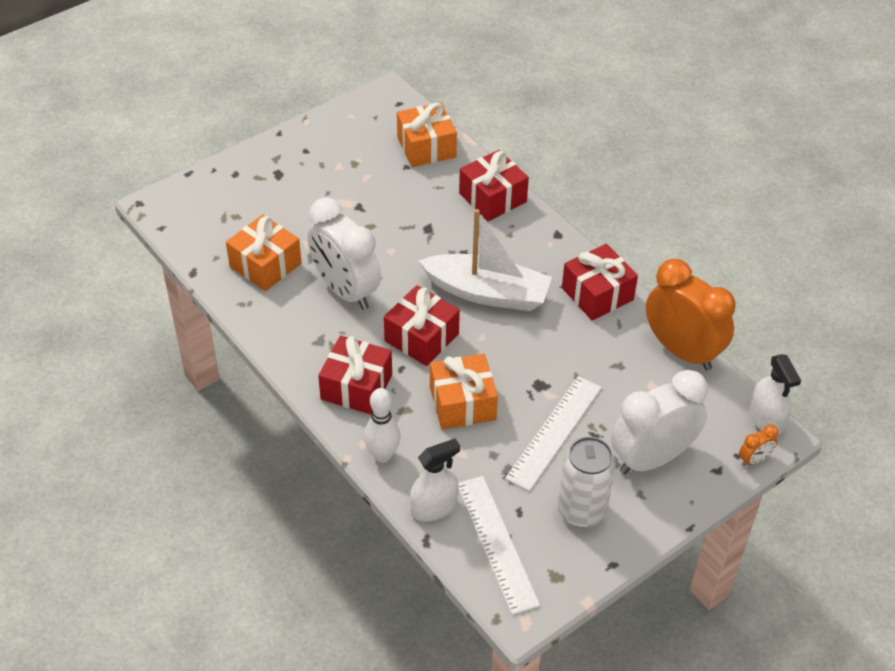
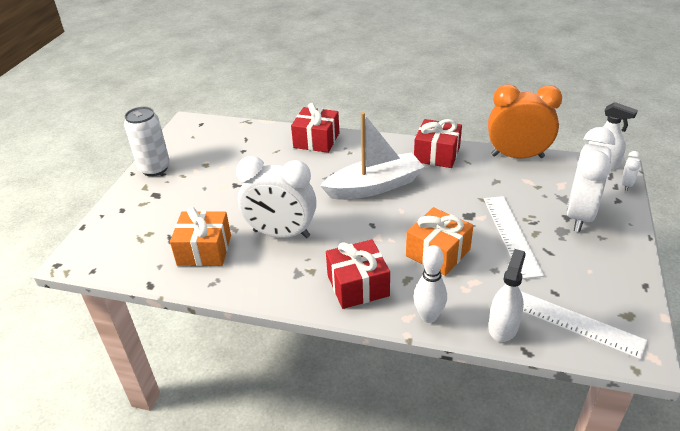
camera: 35 degrees left, 10 degrees down
red gift [384,285,460,366] -> none
orange gift [397,103,457,167] -> none
white can [558,437,616,527] -> white can moved to [124,107,170,176]
orange clock [739,424,778,467] -> white clock [622,151,640,191]

